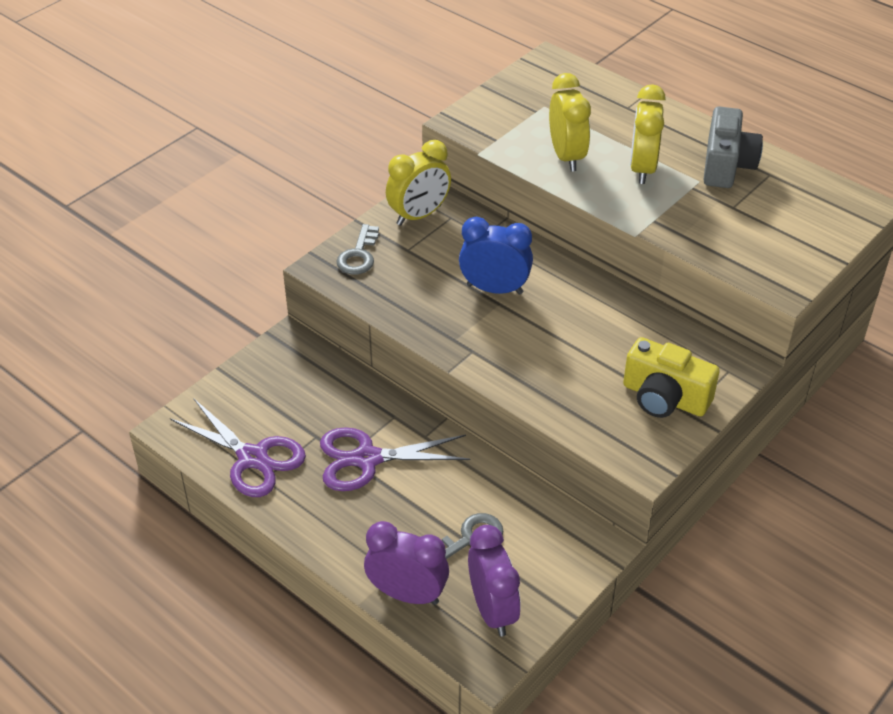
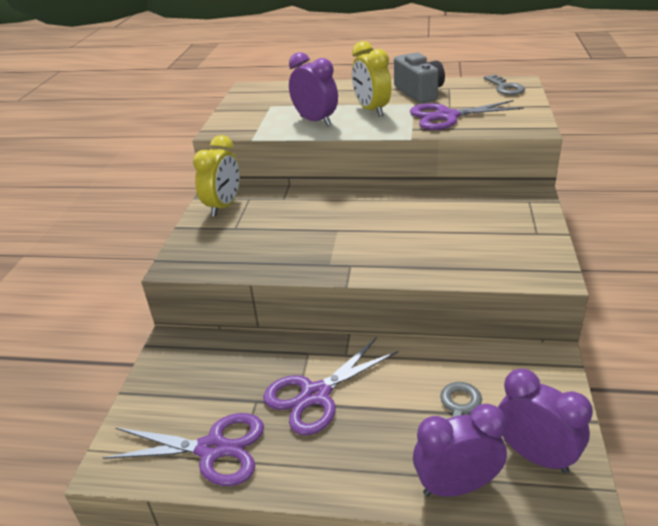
camera: 30 degrees left, 10 degrees down
grey key [336,224,379,275] -> grey key moved to [484,75,525,95]
blue clock [459,217,533,295] -> none
yellow clock [549,73,591,171] -> purple clock [289,52,338,126]
yellow camera [623,337,720,418] -> none
none -> purple scissors [410,100,524,130]

